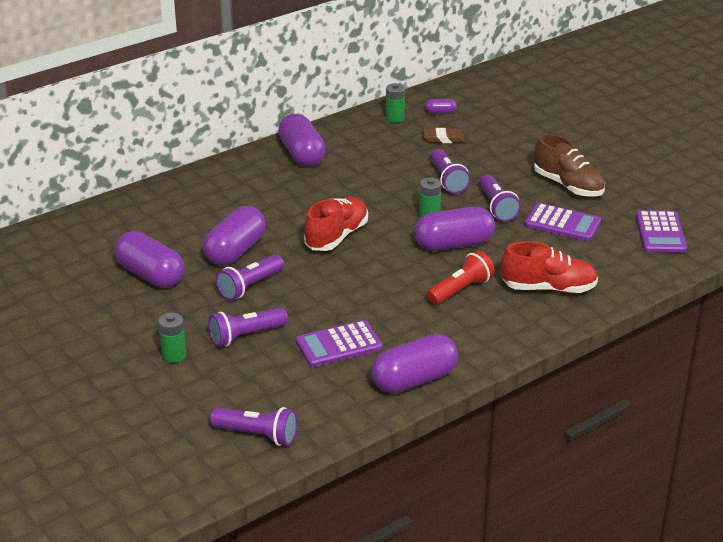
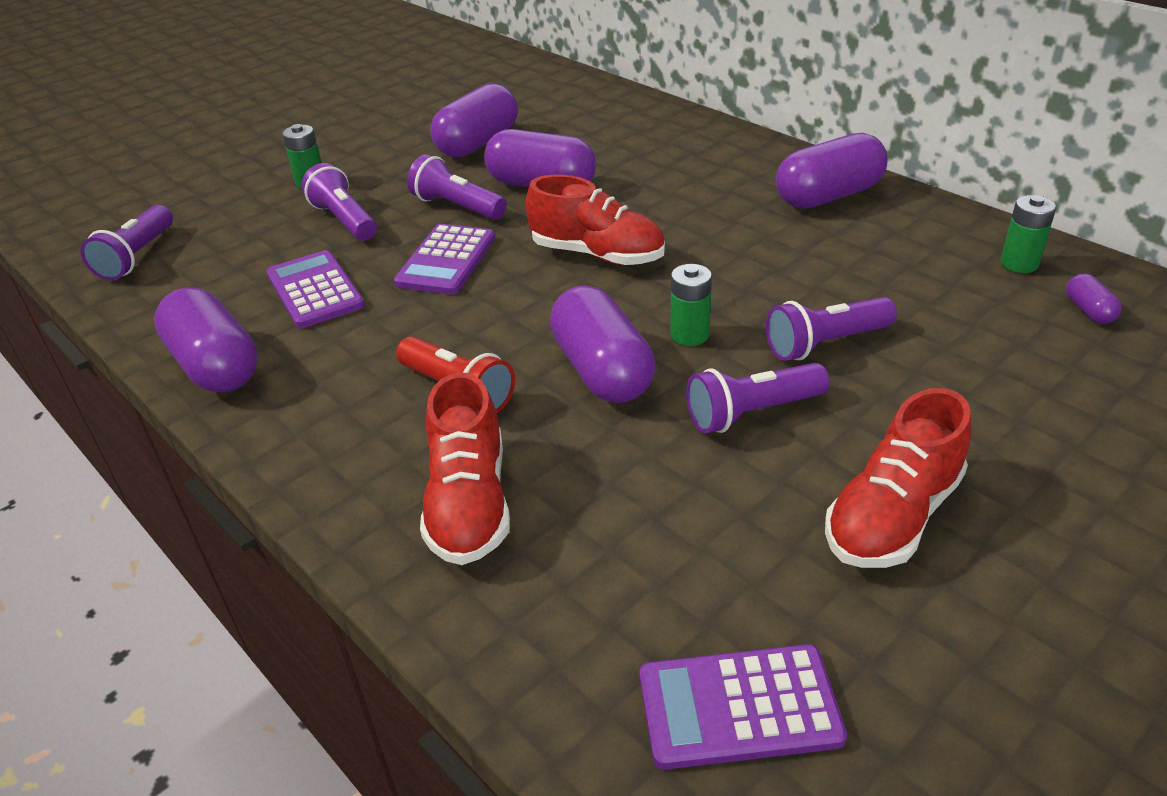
camera: 85 degrees right, 5 degrees up
brown eraser [423,128,465,143] -> none
purple calculator [525,203,601,241] -> purple calculator moved to [394,224,495,294]
brown shoe [534,134,605,197] -> red shoe [825,388,972,568]

